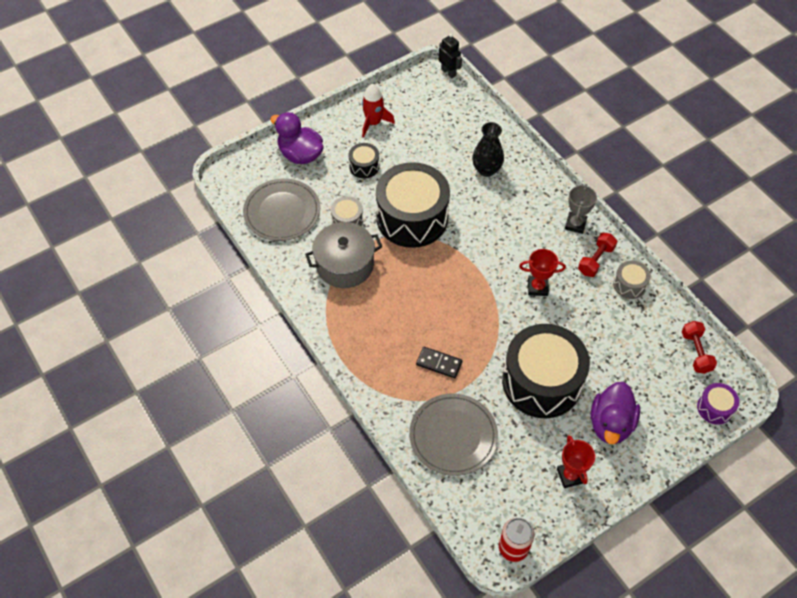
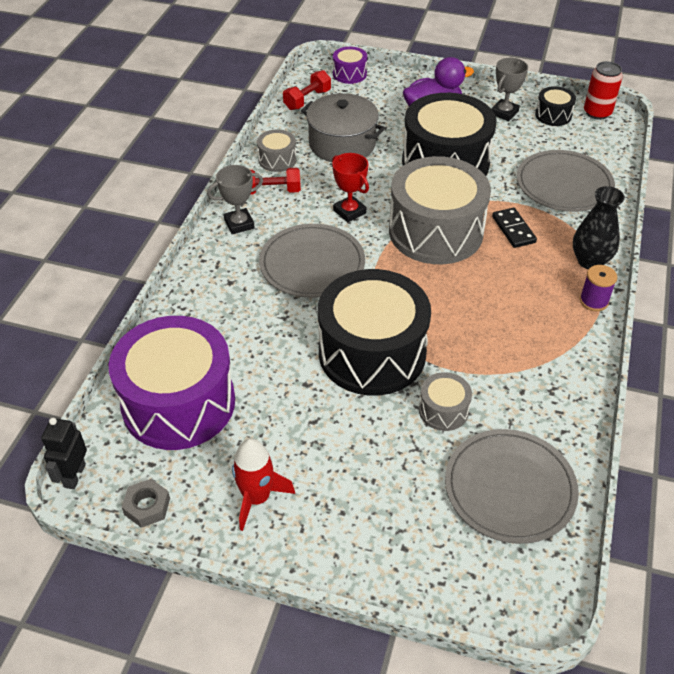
camera: 130 degrees left, 10 degrees down
purple duck [270,112,324,164] -> none
grey pot [305,222,382,288] -> grey pot moved to [301,93,385,162]
black drum [349,143,380,178] -> black drum moved to [535,86,576,126]
black vase [472,122,504,177] -> black vase moved to [573,186,625,269]
red trophy [557,435,595,488] -> grey trophy [491,58,528,121]
none -> purple drum [109,316,235,450]
none -> grey nut [122,479,170,528]
none -> grey plate [259,224,365,298]
none -> grey drum [389,156,491,264]
none -> purple spool [580,265,617,311]

